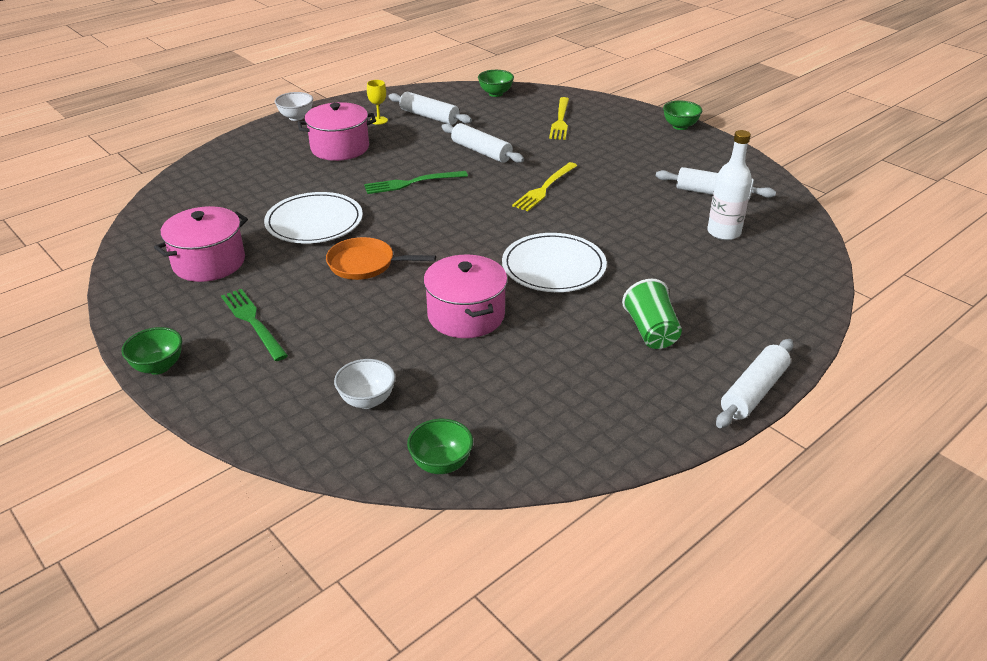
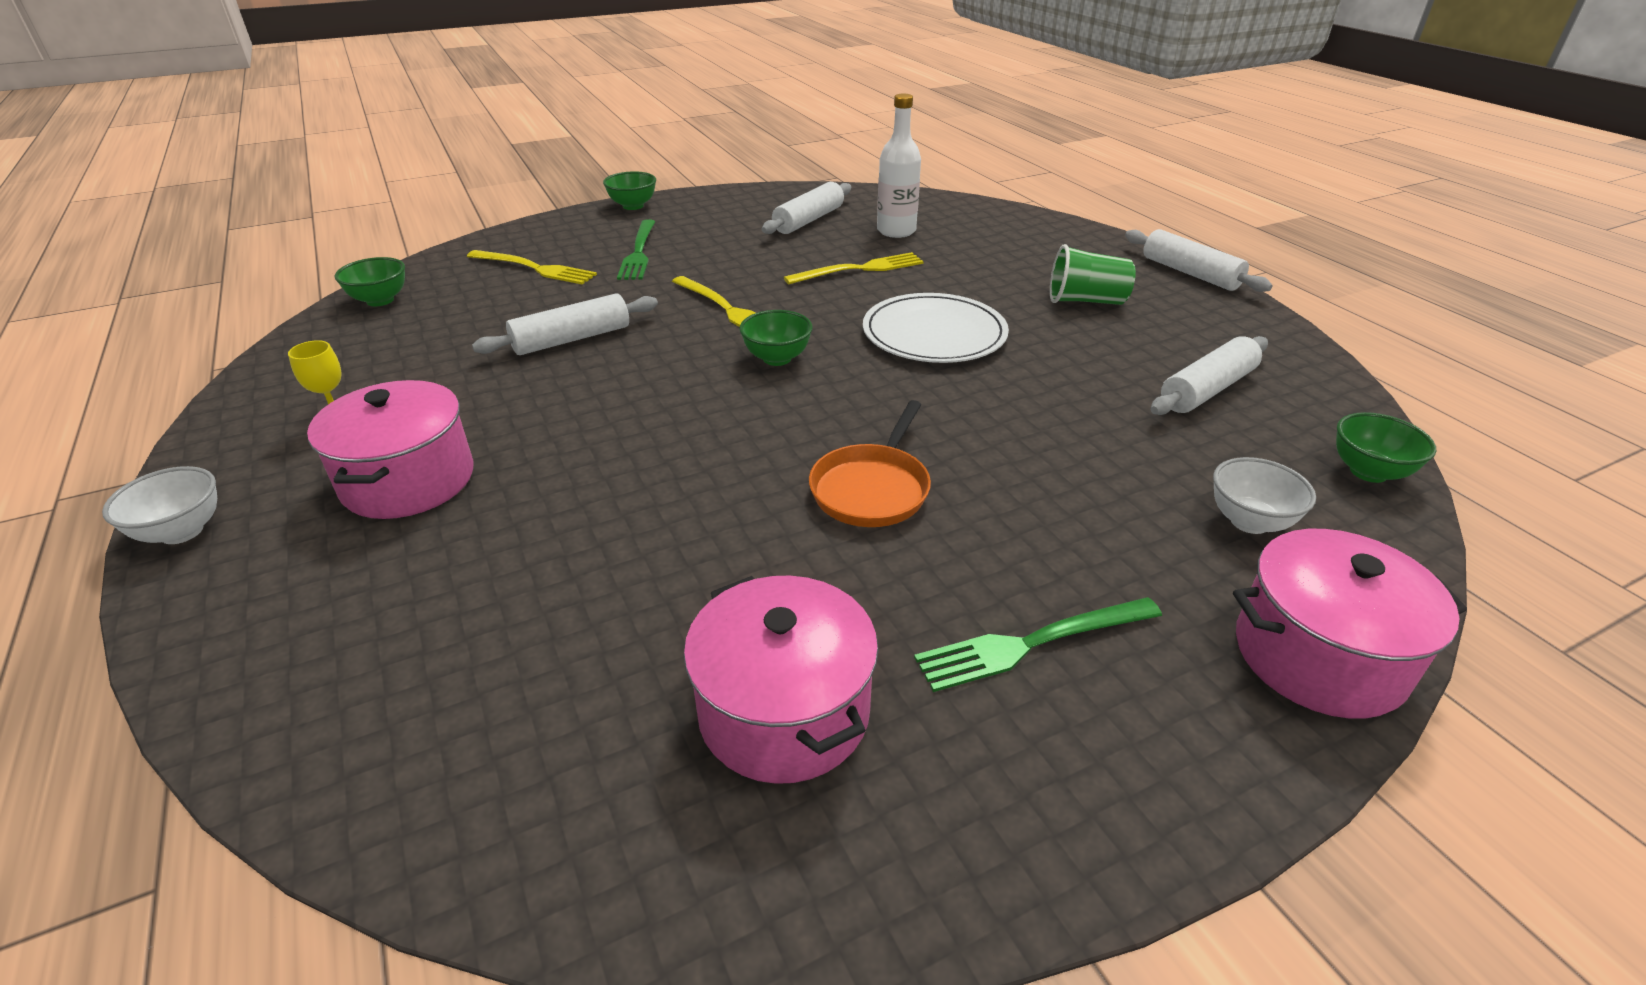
camera: 75 degrees left, 0 degrees up
green bowl [122,327,182,375] -> green bowl moved to [739,310,813,366]
white plate [264,192,363,244] -> none
green fork [364,171,468,194] -> green fork moved to [617,219,655,280]
white rolling pin [389,92,472,125] -> white rolling pin moved to [1150,336,1268,415]
pink pot [423,255,507,338] -> pink pot moved to [1233,529,1467,719]
none -> yellow fork [784,252,924,284]

